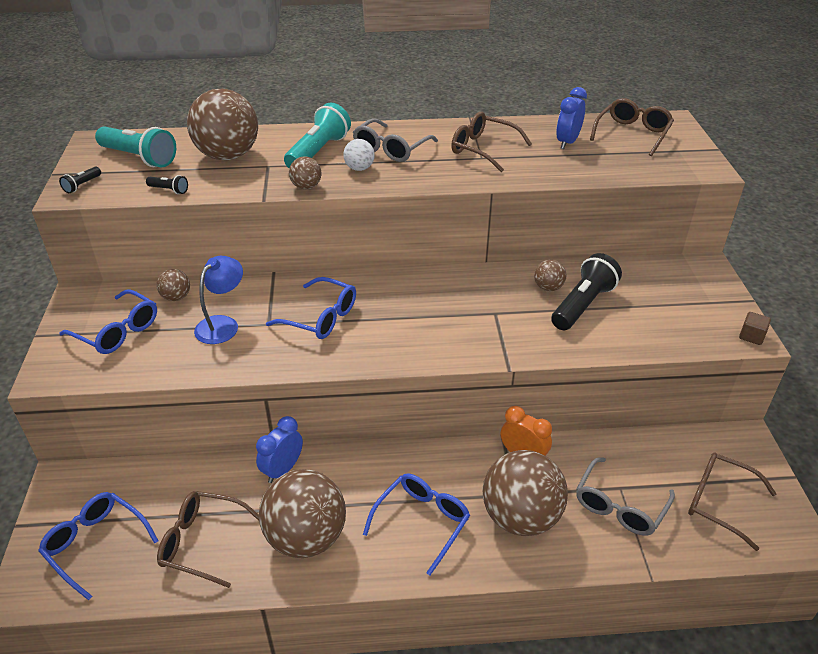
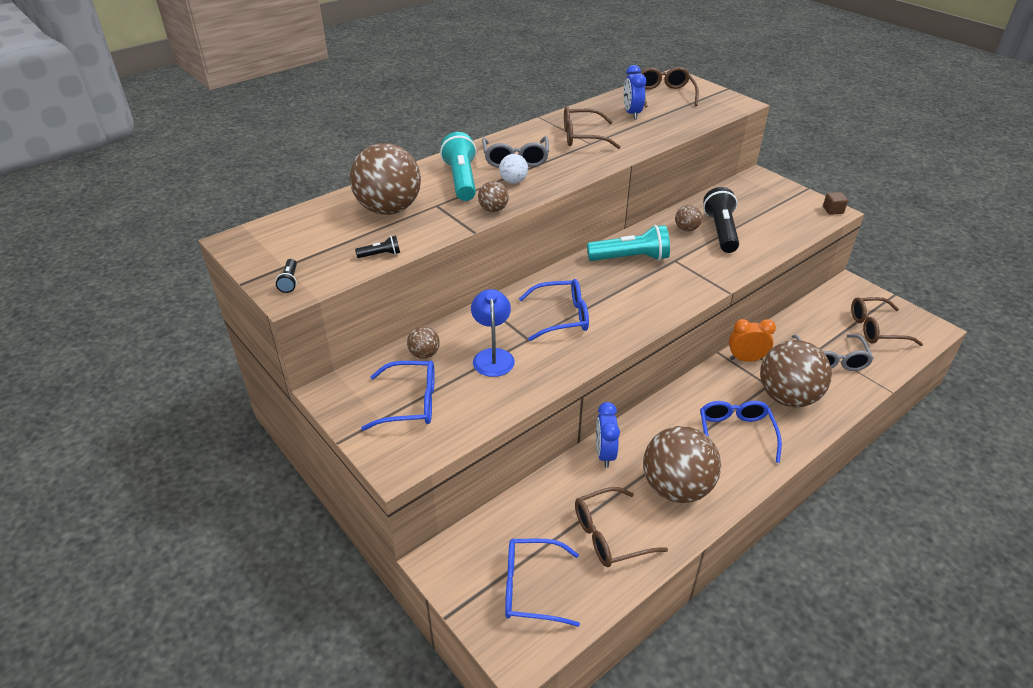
camera: 35 degrees left, 0 degrees up
turquoise flashlight [95,126,176,167] -> turquoise flashlight moved to [587,225,670,261]

